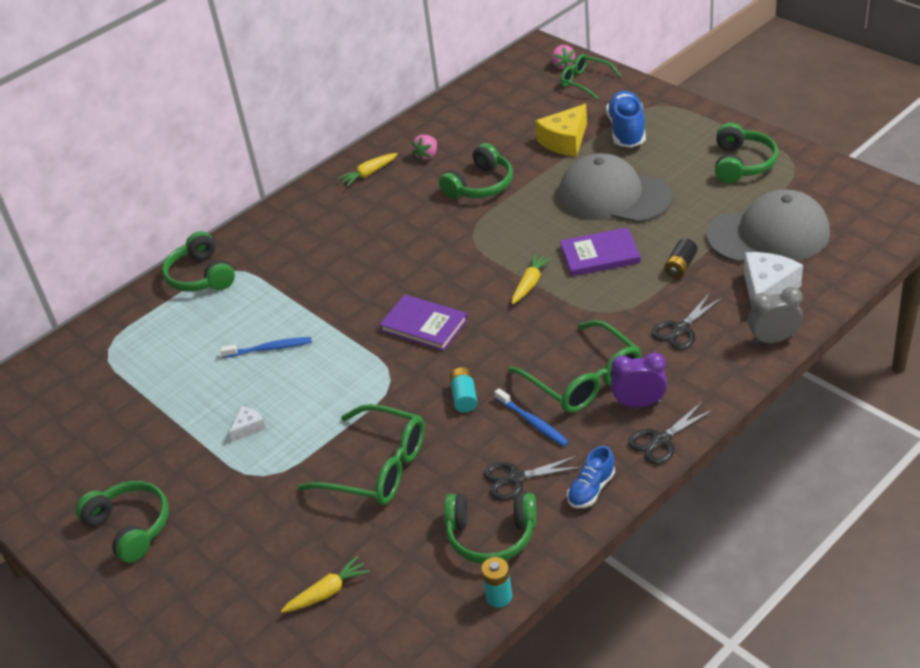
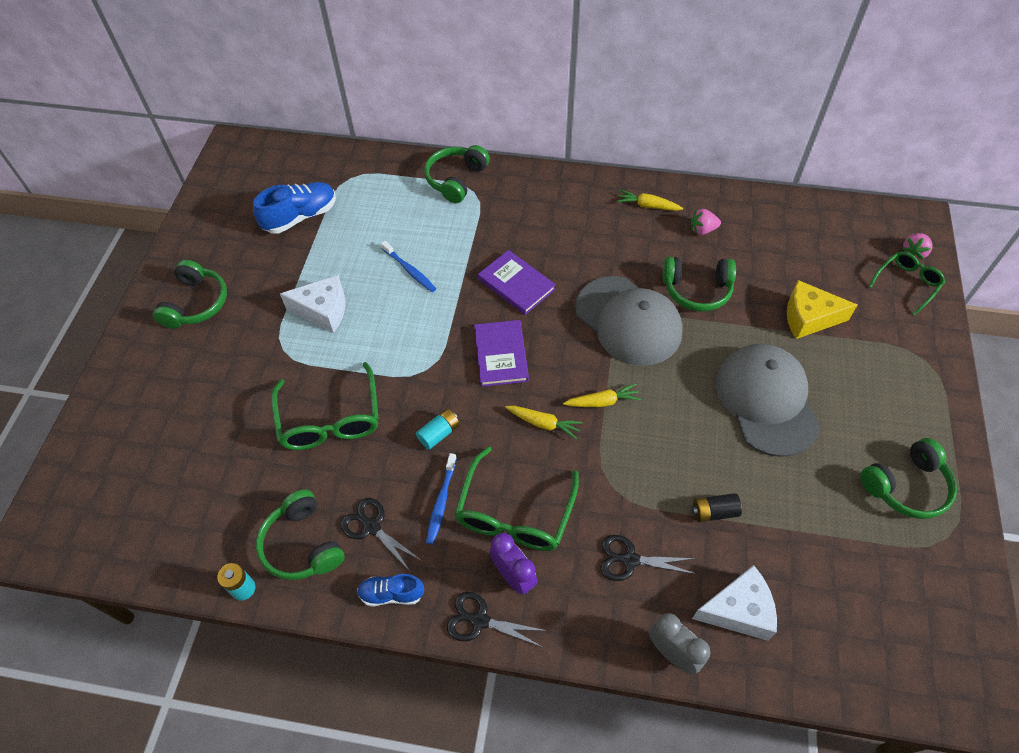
camera: 50 degrees right, 15 degrees up
white cheese [229,406,266,442] -> white cheese [280,275,345,333], size x1.97
yellow carrot [281,556,370,613] -> yellow carrot moved to [505,406,583,439]
green glasses [560,54,621,100] -> green glasses turned 45 degrees clockwise [869,251,945,315]
purple book [560,227,641,276] -> purple book moved to [478,250,556,315]
blue shoe [606,91,646,148] -> blue shoe moved to [253,182,336,234]
grey cap [706,189,830,263] -> grey cap moved to [575,276,683,366]

